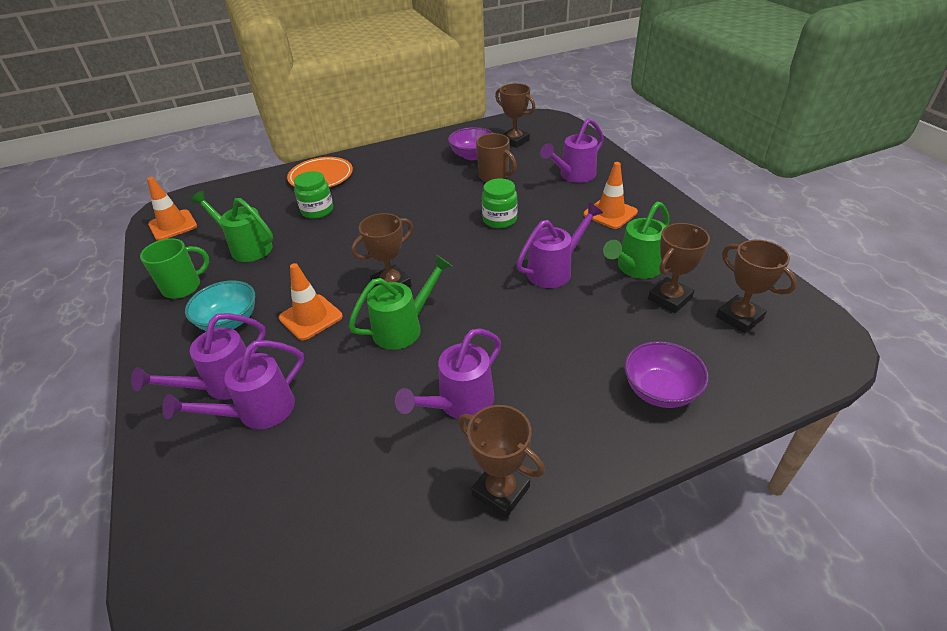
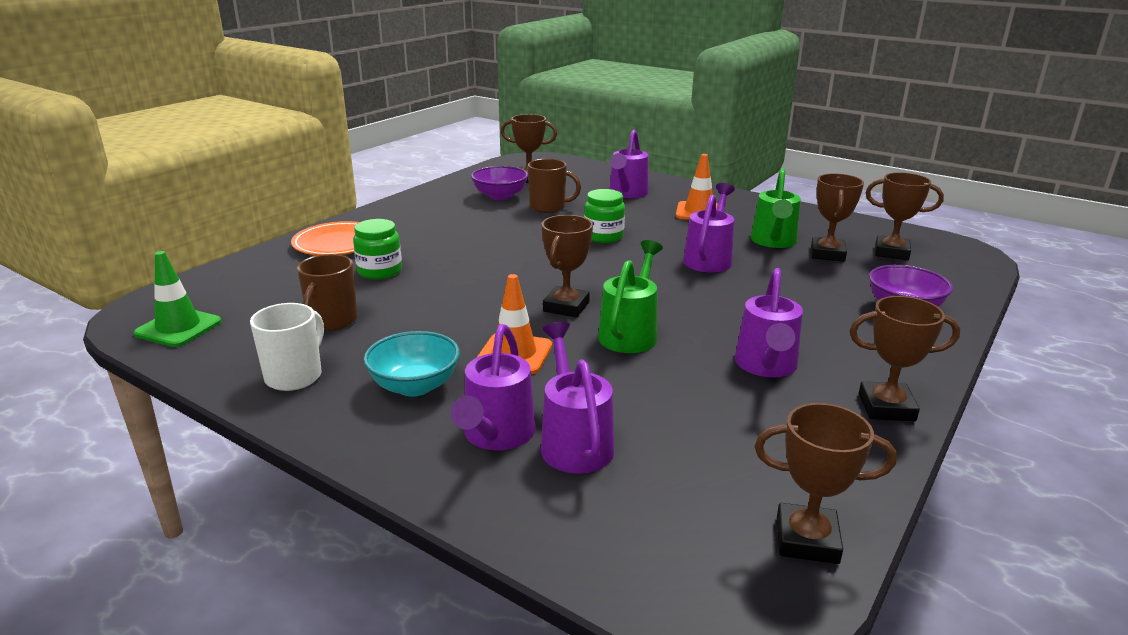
camera: 35 degrees left, 15 degrees down
green mug [140,238,210,299] -> white mug [250,303,324,391]
orange traffic cone [147,177,197,241] -> green traffic cone [134,251,222,347]
purple watering can [162,340,304,429] -> purple watering can turned 150 degrees clockwise [541,322,614,474]
green watering can [190,191,273,262] -> brown mug [297,254,358,331]
none -> brown trophy [755,403,897,564]

